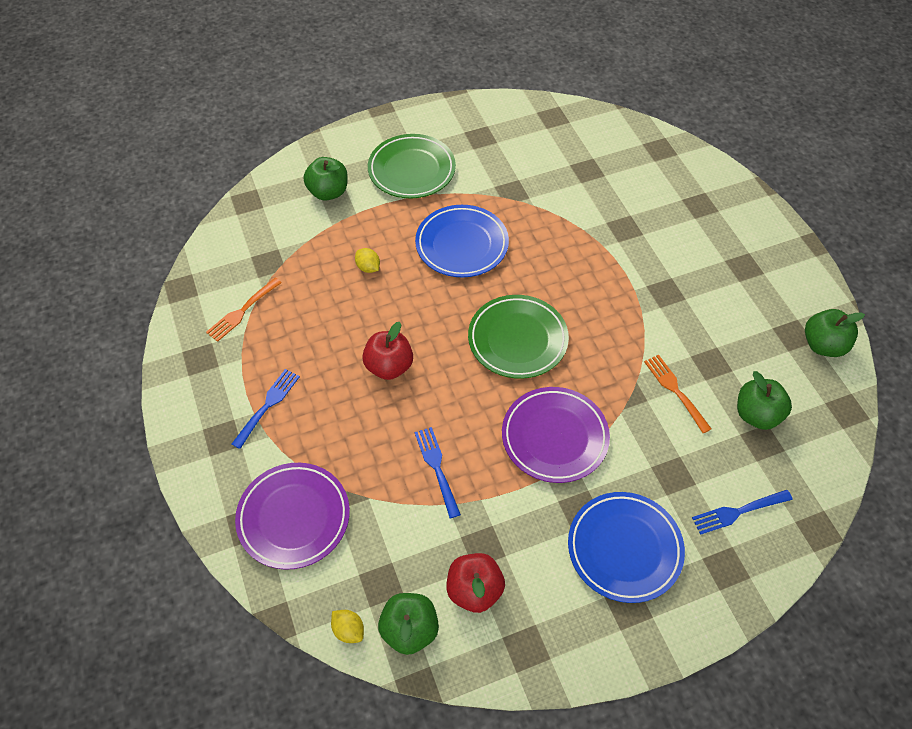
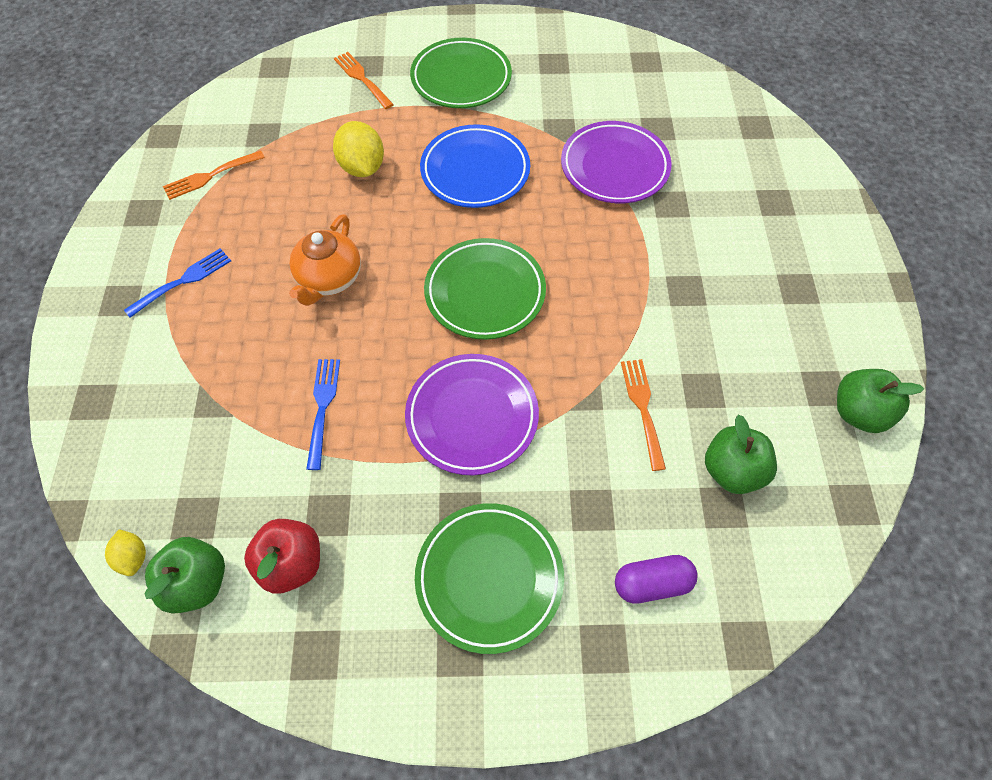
camera: 20 degrees right, 5 degrees up
purple plate [235,463,350,570] -> purple plate moved to [561,121,672,203]
green apple [303,157,348,201] -> orange fork [334,52,394,109]
yellow lemon [355,248,380,273] -> yellow lemon [333,121,384,177], size x1.82
red apple [362,322,413,380] -> orange teapot [289,214,361,306]
blue plate [568,492,685,603] -> green plate [415,503,564,654]
blue fork [692,490,793,535] -> purple capsule [615,555,698,604]

